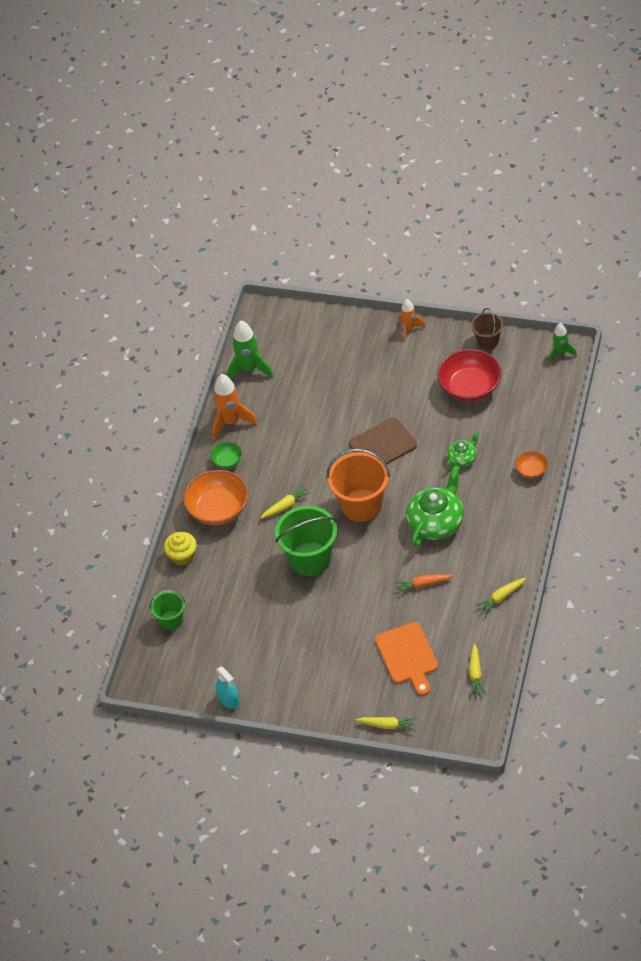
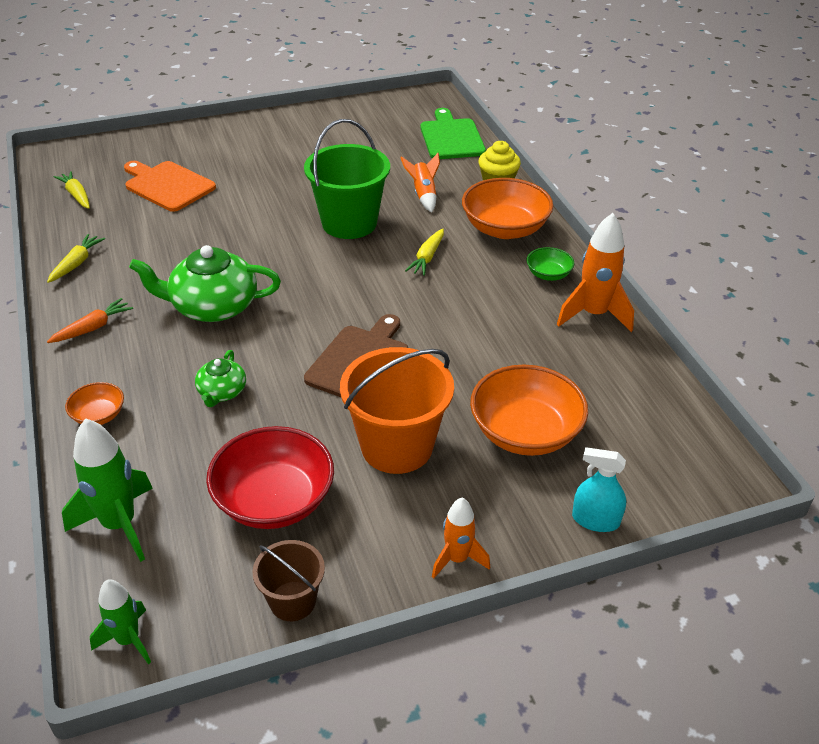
camera: 140 degrees right, 10 degrees down
green bucket [150,590,185,630] -> green cutting board [420,108,486,159]
turquoise spray bottle [216,666,240,709] -> turquoise spray bottle moved to [572,447,626,532]
green rocket [227,321,273,379] -> green rocket moved to [62,418,153,562]
orange bucket [327,449,390,522] -> orange bucket moved to [340,347,454,474]
yellow carrot [356,717,417,731] -> none
orange carrot [395,574,453,594] -> orange carrot moved to [47,298,133,343]
green teapot [406,466,464,547] -> green teapot turned 90 degrees clockwise [129,245,281,322]
none -> orange rocket [400,153,440,212]
none -> orange bowl [470,365,588,456]

